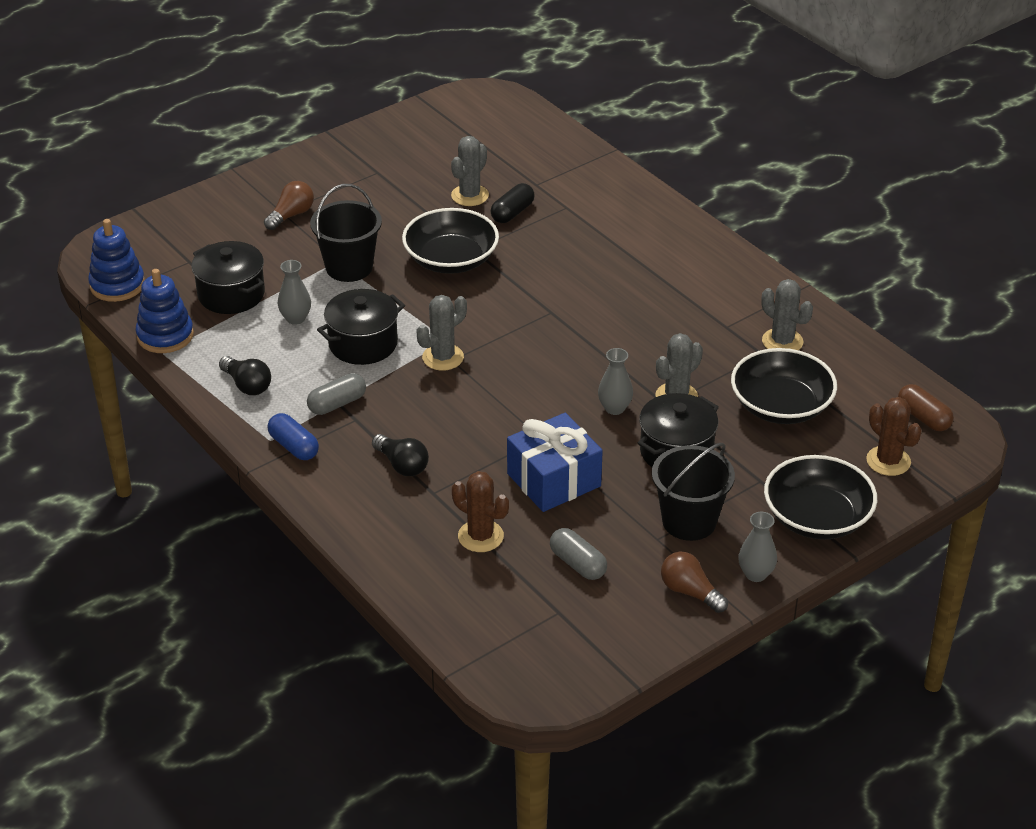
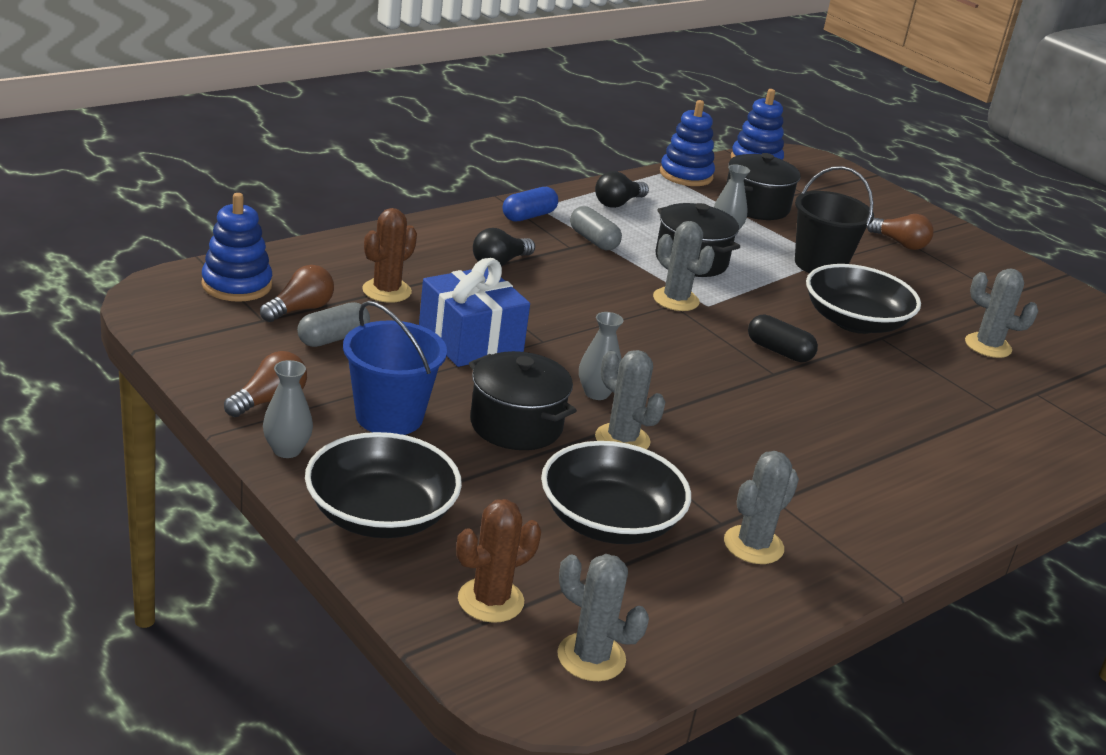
camera: 85 degrees right, 10 degrees down
black capsule [491,183,535,223] -> black capsule moved to [748,314,818,362]
black bucket [652,443,735,541] -> blue bucket [343,301,447,435]
brown capsule [898,384,954,431] -> grey cactus [557,554,649,681]
none -> blue stacking toy [201,193,272,302]
none -> brown light bulb [260,265,334,322]

